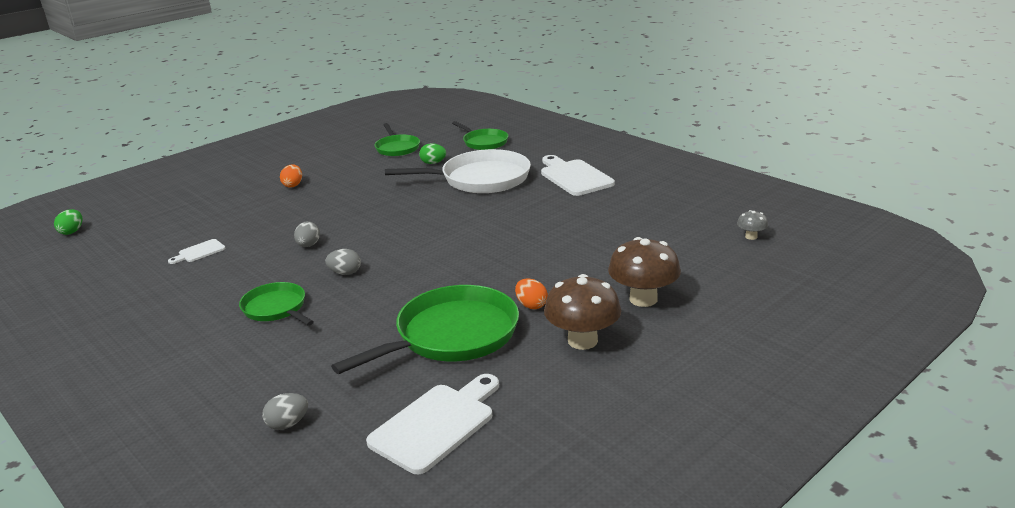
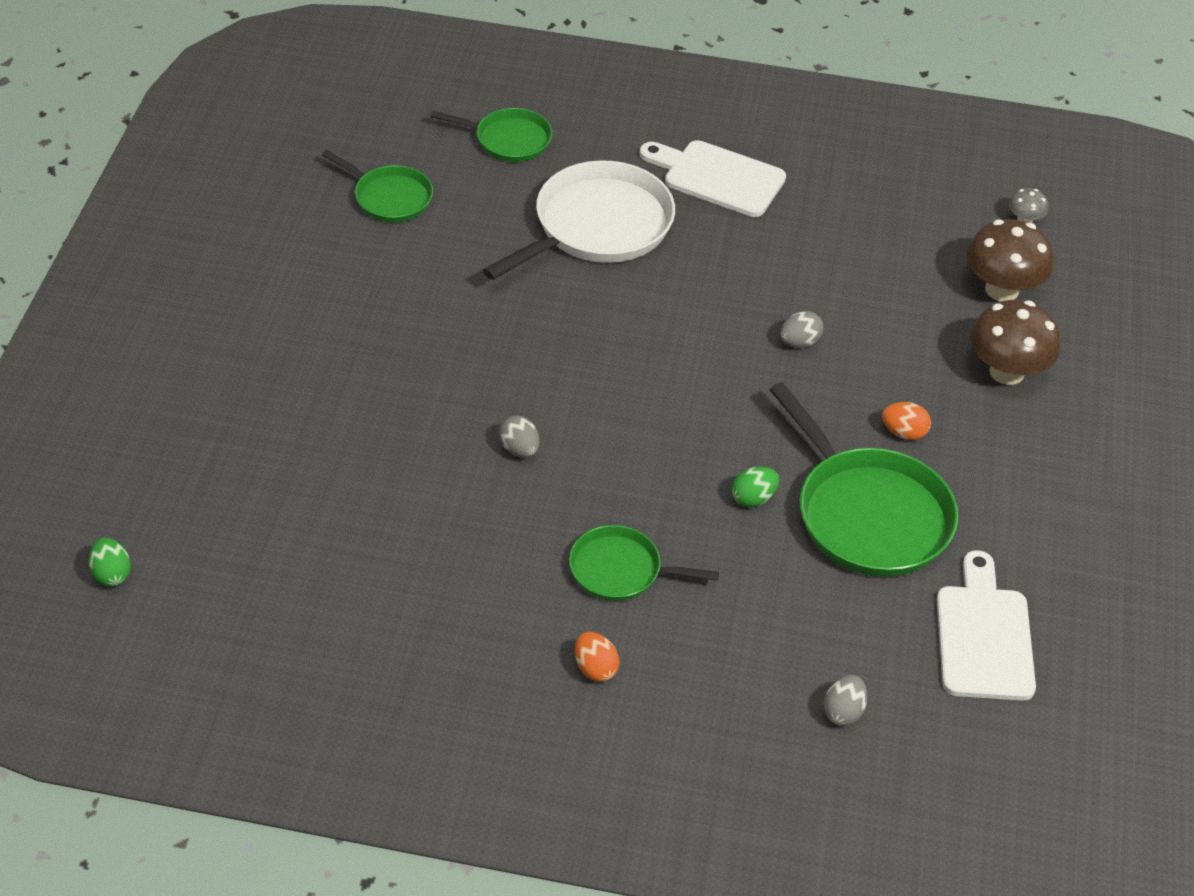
camera: 40 degrees left, 20 degrees up
white cutting board [168,239,225,264] -> none
orange egg [280,164,302,188] -> orange egg moved to [575,632,619,682]
grey egg [326,249,361,275] -> grey egg moved to [780,311,824,348]
green pan [331,285,519,374] -> green pan turned 135 degrees clockwise [769,382,958,577]
green egg [419,143,446,164] -> green egg moved to [732,466,779,507]
brown mushroom [544,274,621,350] -> brown mushroom moved to [967,219,1053,301]

